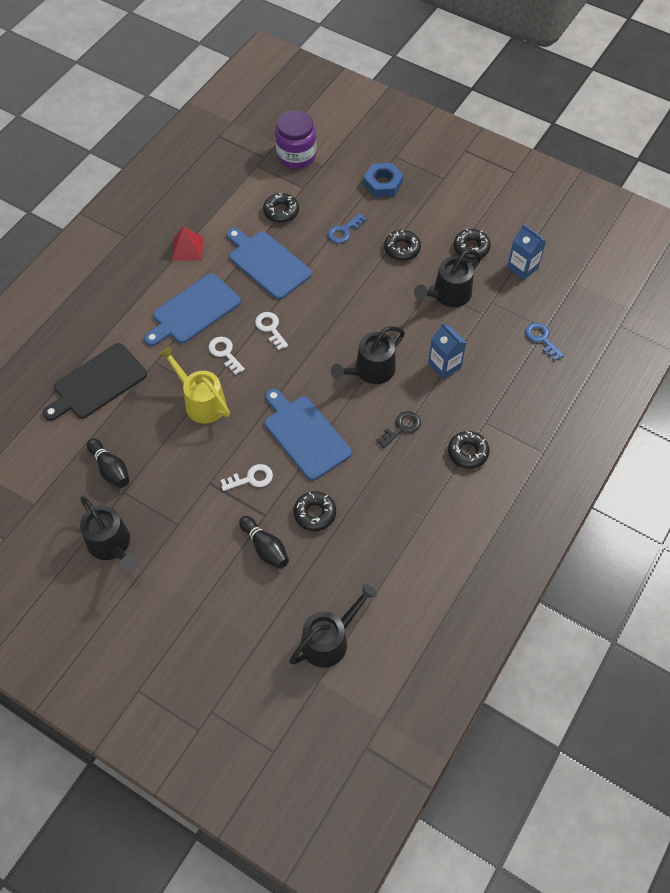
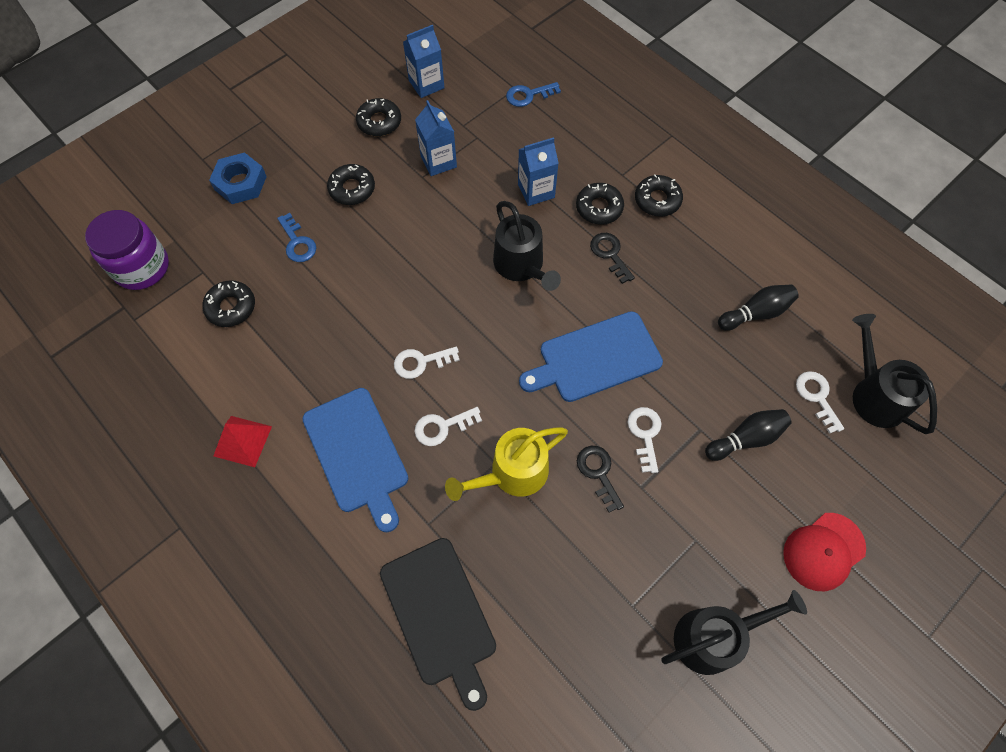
camera: 75 degrees left, 5 degrees up
black bowling pin [87,439,129,488] -> black bowling pin moved to [718,284,799,331]
blue cutting board [227,228,312,300] -> none
black donut [294,491,336,531] -> black donut moved to [576,183,624,224]
black watering can [414,250,481,307] -> blue carton [415,100,457,176]
none -> black key [577,446,624,513]
none -> red cap [783,513,866,591]
none -> white key [796,371,844,434]

